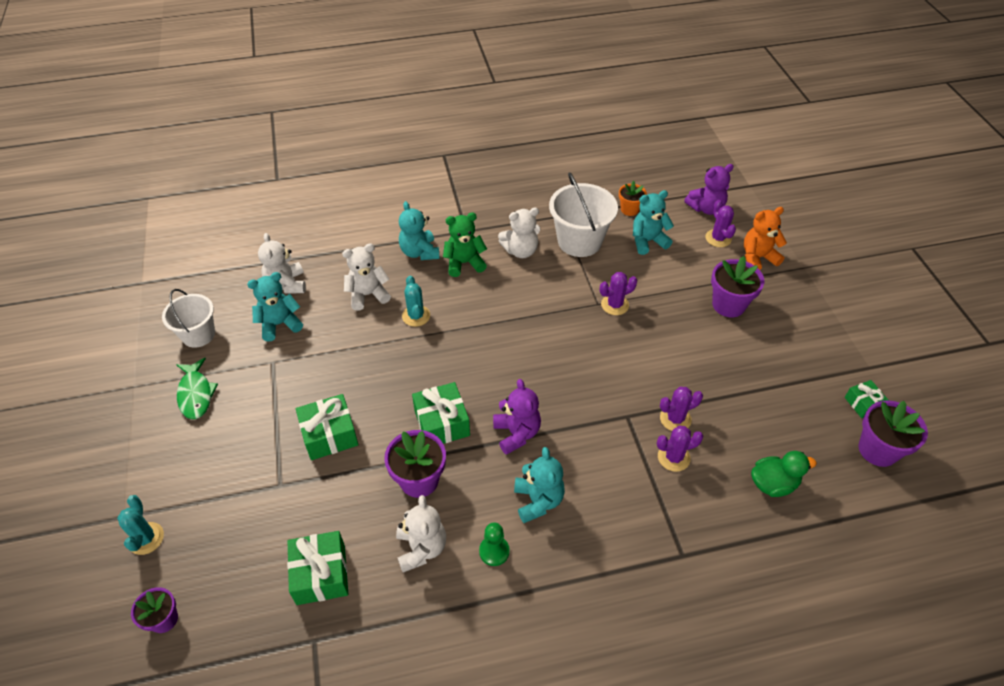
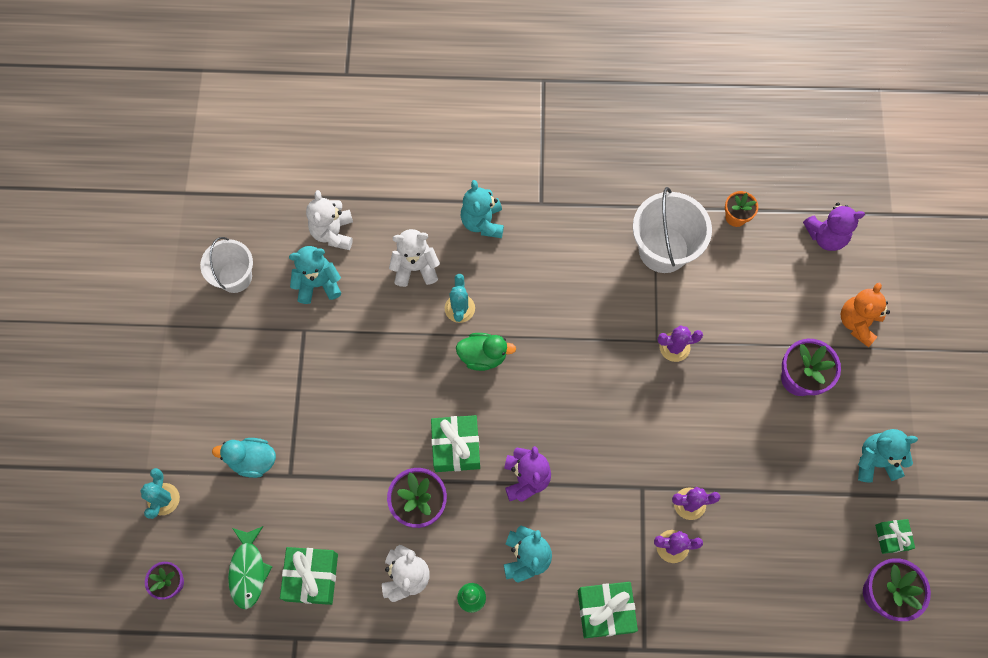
camera: 15 degrees right, 20 degrees up
green fish [176,358,218,419] -> green fish moved to [228,526,273,609]
green gift [296,394,358,460] -> green gift moved to [578,582,638,638]
green teddy bear [443,213,487,277] -> none
white teddy bear [498,207,541,258] -> none
turquoise teddy bear [633,190,674,255] -> turquoise teddy bear moved to [858,429,918,483]
purple cactus [705,200,736,247] -> none
orange teddy bear [744,207,787,270] -> orange teddy bear turned 60 degrees counterclockwise [841,282,890,347]
green duck [751,451,817,497] -> green duck moved to [456,333,516,371]
none -> turquoise duck [212,438,276,478]

